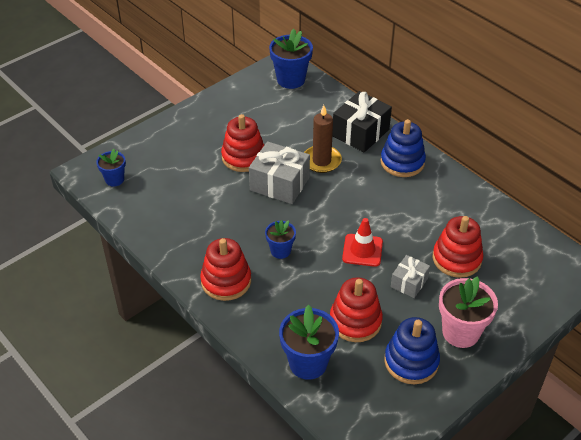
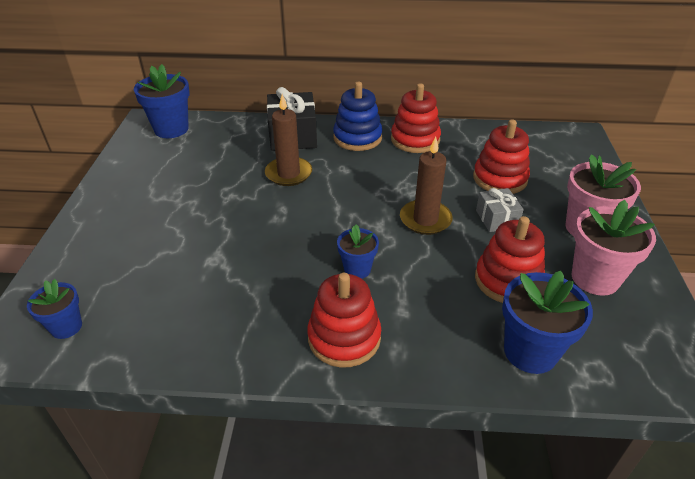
camera: 45 degrees left, 5 degrees down
red stacking toy [221,114,264,172] -> red stacking toy moved to [391,83,441,153]
grey gift [249,141,310,204] -> none
red traffic cone [342,218,383,267] -> brown candle [400,136,453,235]
blue stacking toy [384,317,440,384] -> pink flower pot [571,200,656,296]

